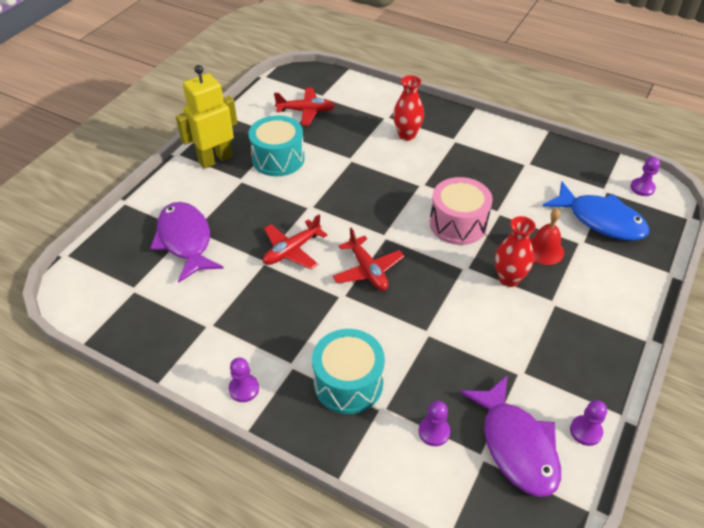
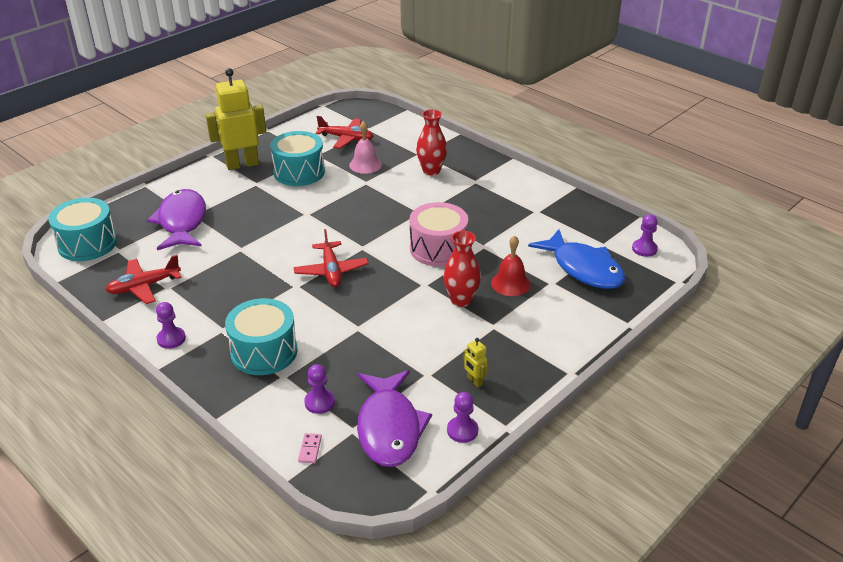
camera: 15 degrees right, 10 degrees down
red plane [263,214,328,269] -> red plane moved to [106,255,182,304]
none -> turquoise drum [48,198,117,261]
none -> pink domino [298,433,322,463]
none -> pink bell [349,121,382,174]
none -> yellow robot [463,338,488,387]

